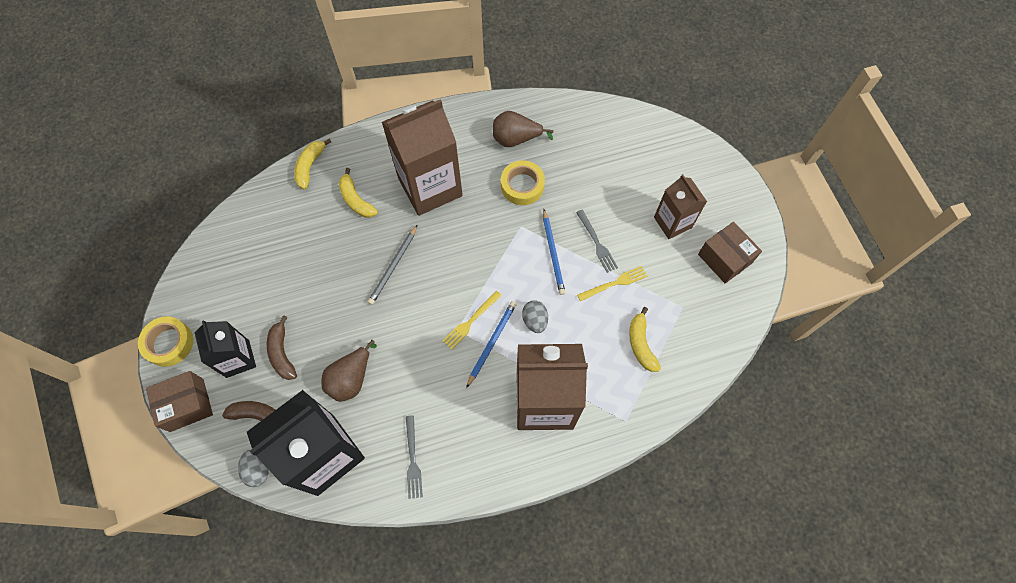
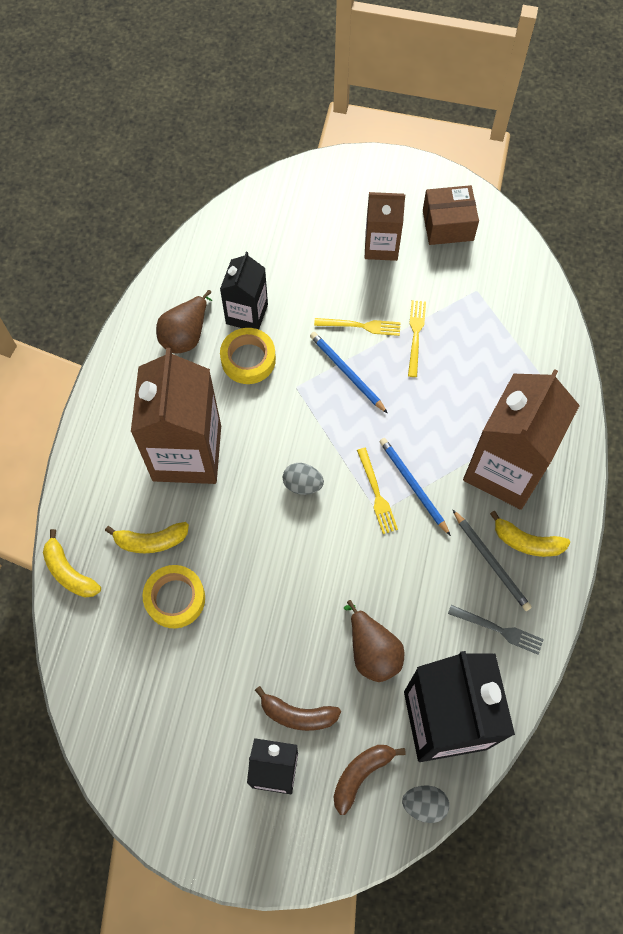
camera: 60 degrees left, 0 degrees up
yellow tape [138,316,193,367] -> yellow tape moved to [142,565,205,628]
brown box [146,371,213,432] -> none
grey pencil [368,225,417,305] -> grey pencil moved to [453,510,532,611]
grey egg [522,300,548,333] -> grey egg moved to [283,463,324,495]
blue pencil [543,210,565,295] -> blue pencil turned 150 degrees counterclockwise [310,332,388,413]
grey fork [576,210,618,273] -> yellow fork [314,318,401,336]
yellow banana [629,307,661,372] -> yellow banana moved to [490,511,570,557]
none -> black carton [220,252,268,329]

